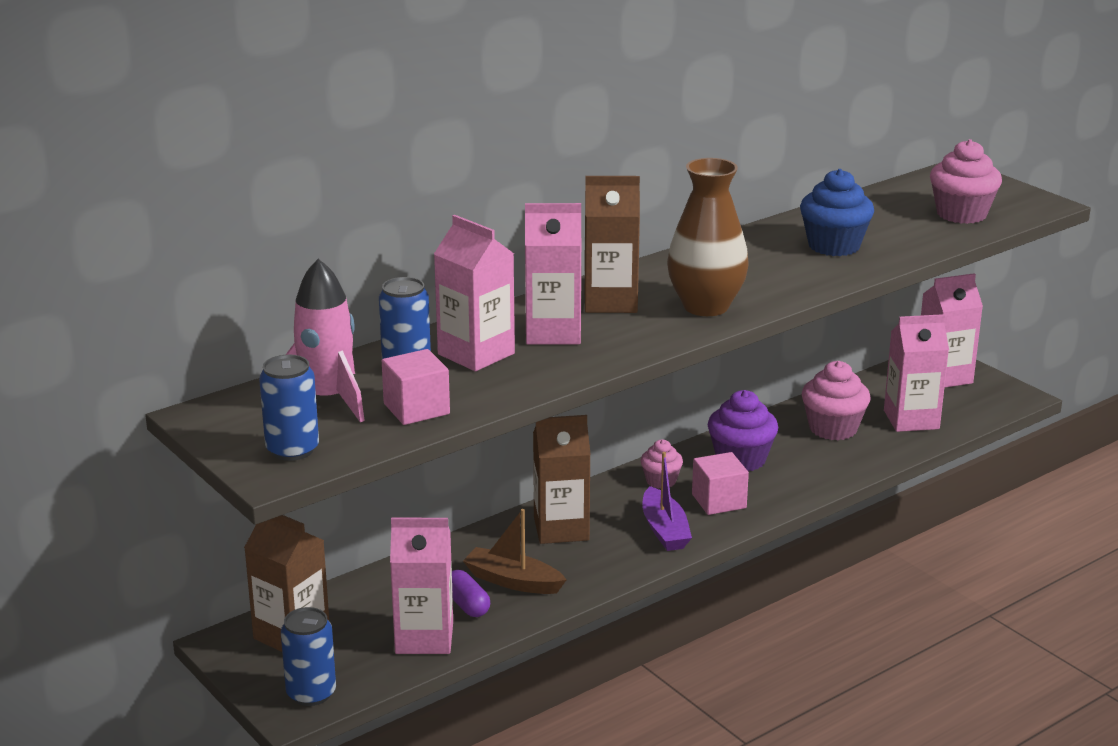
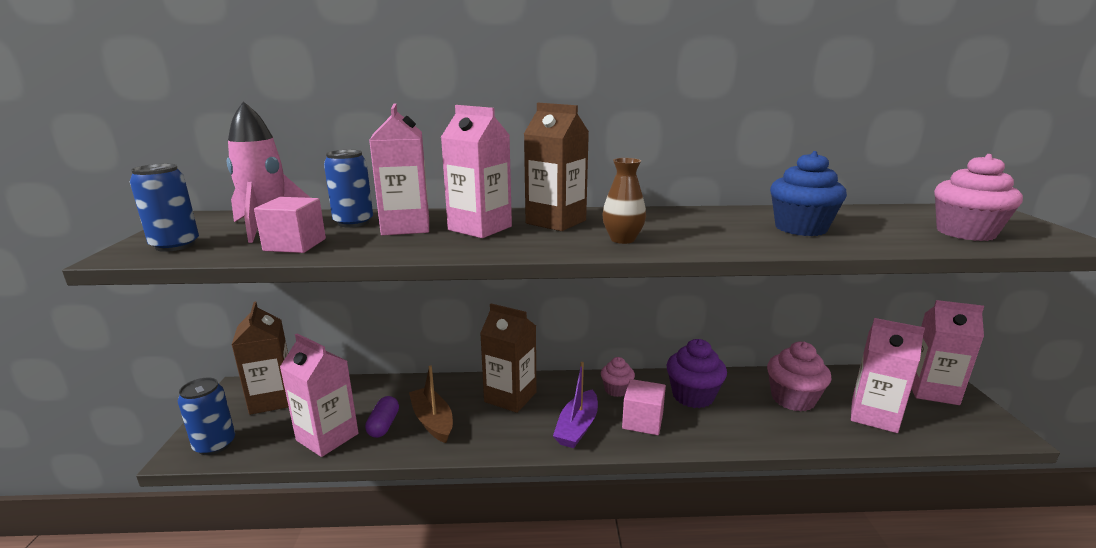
camera: 35 degrees right, 5 degrees down
brown vase [667,158,749,316] -> brown vase [602,158,646,244], size x0.58

